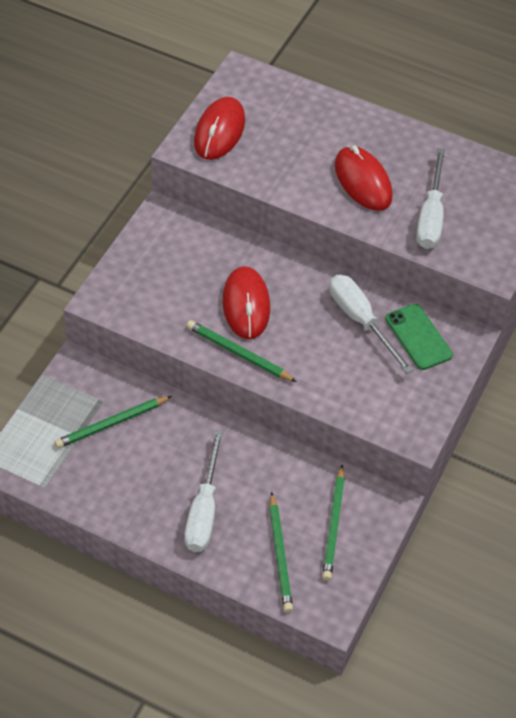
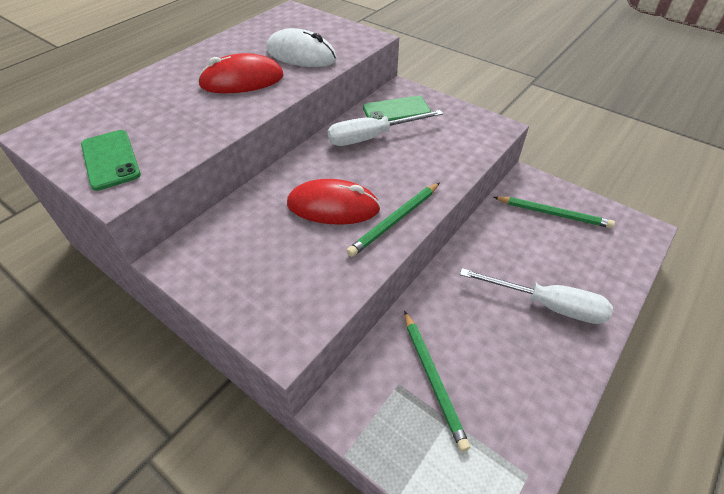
camera: 75 degrees left, 5 degrees down
red mouse [194,97,245,160] -> green phone [81,130,141,191]
green pencil [269,492,293,612] -> none
white screwdriver [416,148,445,249] -> white mouse [266,28,337,67]

